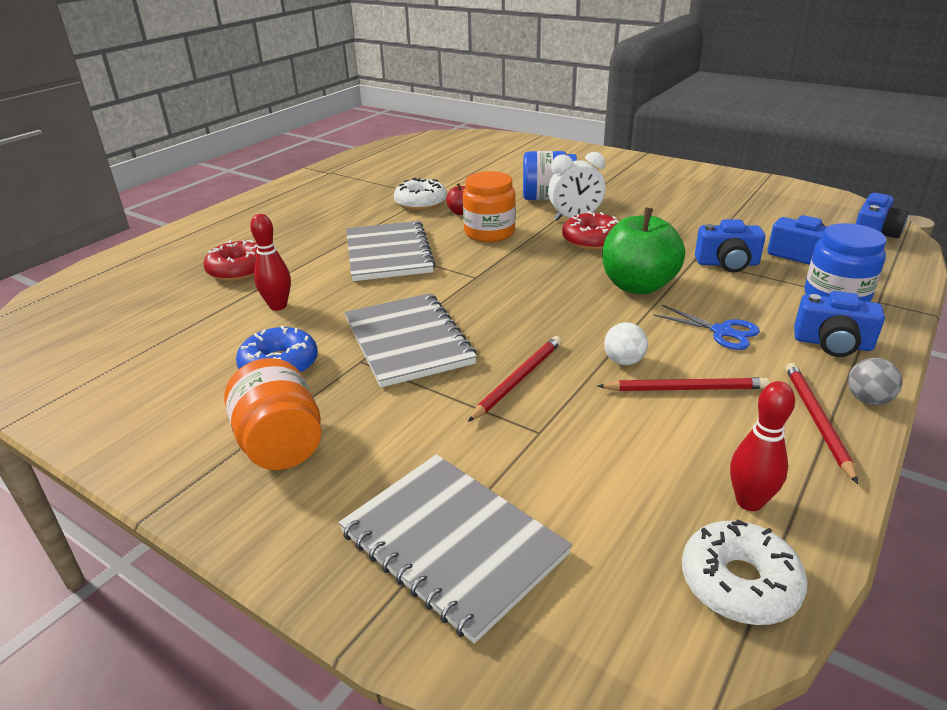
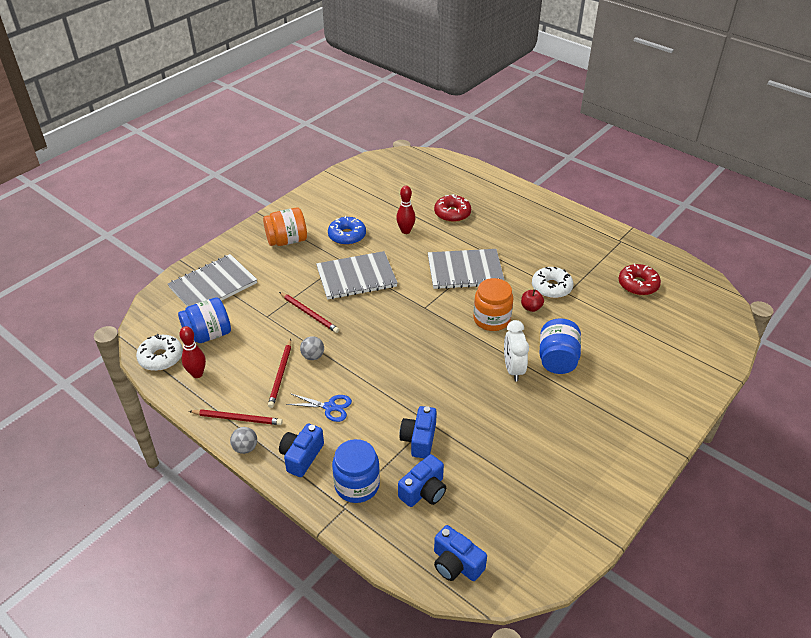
camera: 95 degrees right, 10 degrees up
red donut [562,211,619,250] -> red donut moved to [619,263,661,296]
green apple [602,207,685,294] -> none
white ball [604,322,648,365] -> grey ball [300,336,324,360]
blue scissors [653,305,760,350] -> blue scissors turned 120 degrees counterclockwise [286,393,352,422]
none -> blue jar [178,297,231,343]

